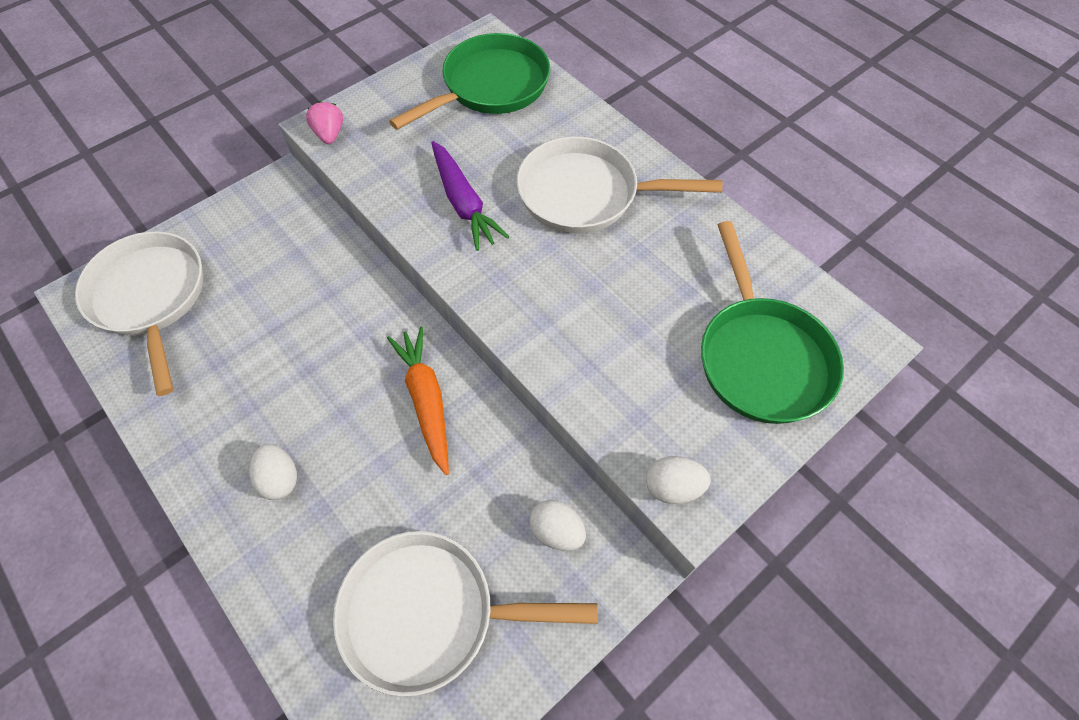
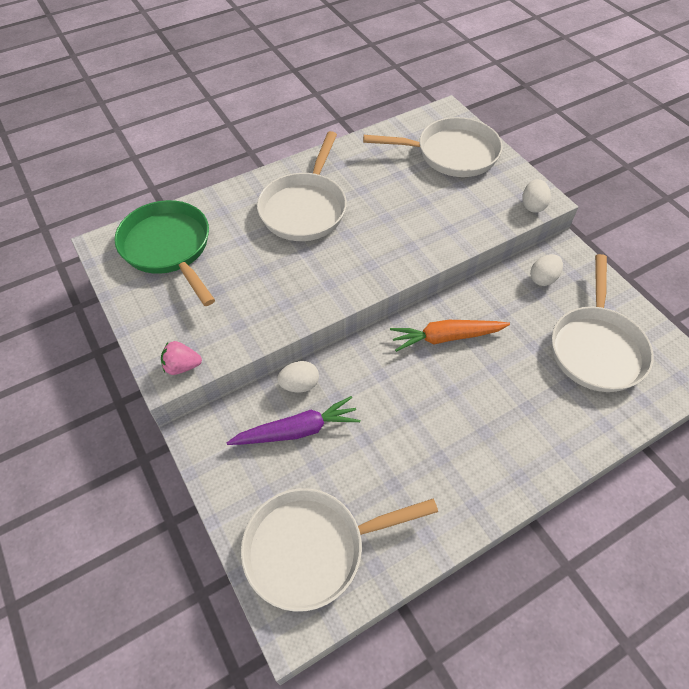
camera: 80 degrees left, 5 degrees down
white egg [249,444,297,500] -> white egg moved to [277,361,319,393]
purple carrot [431,141,509,251] -> purple carrot moved to [227,396,360,445]
green pan [701,221,844,424] -> white pan [363,117,503,177]

